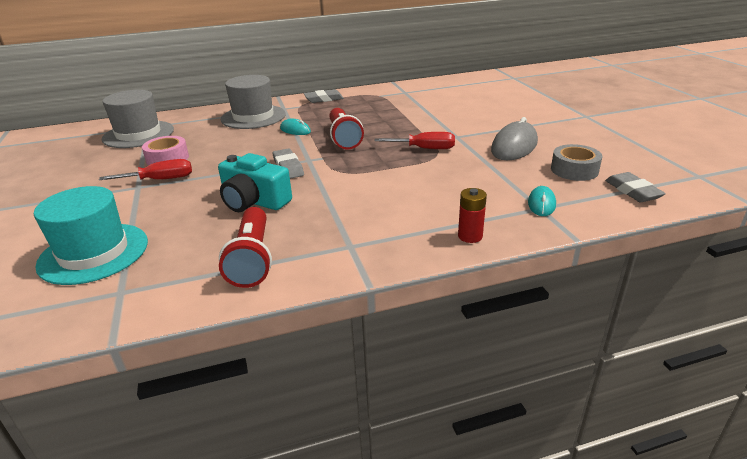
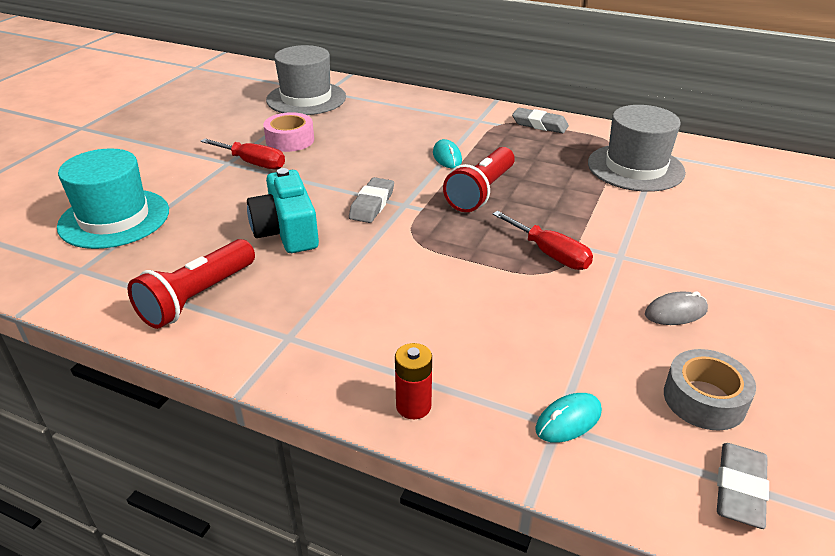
camera: 40 degrees right, 5 degrees up
grey hat [221,75,286,129] -> grey hat moved to [588,105,686,192]
grey mouse [491,117,538,160] -> grey mouse [645,291,708,325], size x0.55

